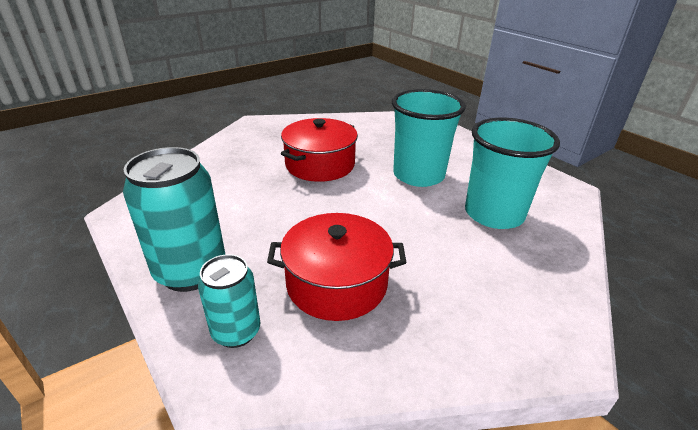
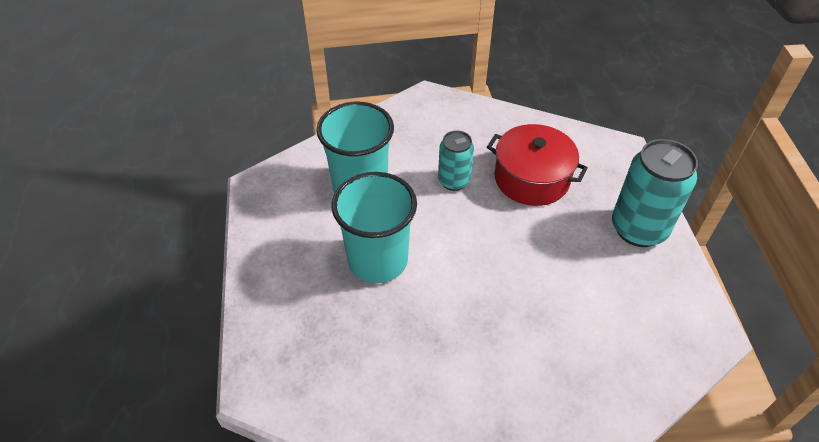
camera: 150 degrees left, 15 degrees up
turquoise can [198,254,261,348] -> turquoise can moved to [438,131,474,191]
red pot [281,118,358,182] -> none

